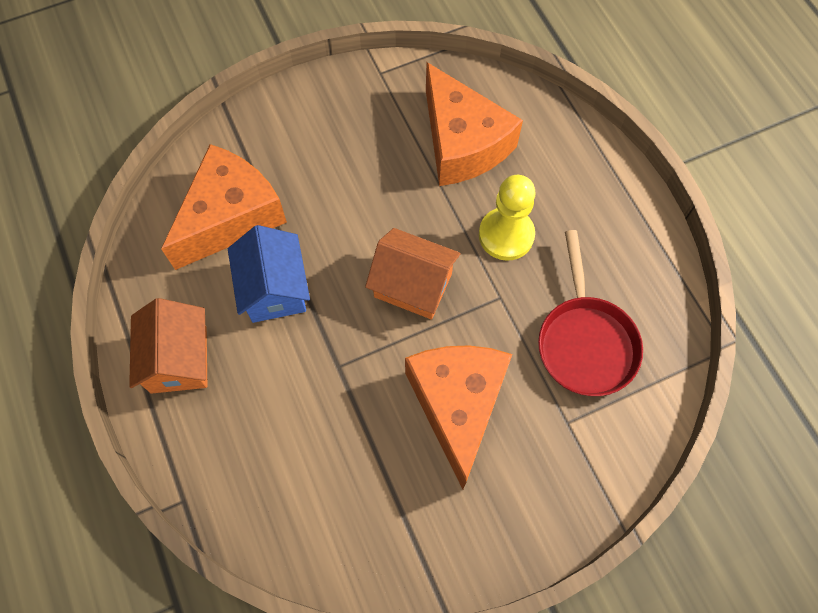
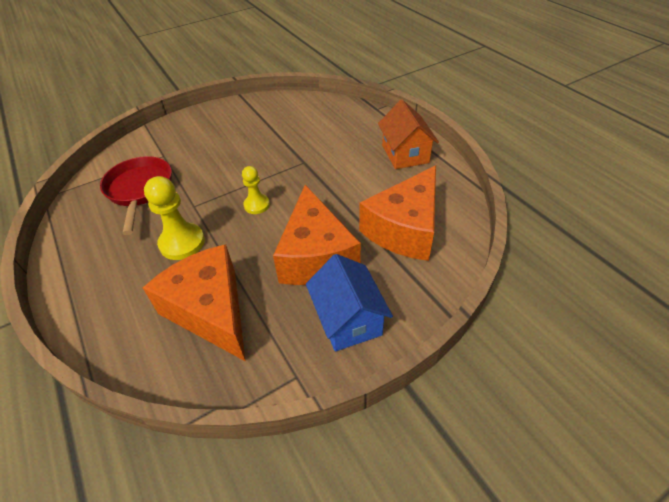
camera: 175 degrees right, 20 degrees down
blue house [228,225,310,323] -> blue house moved to [306,254,393,352]
orange house [365,228,461,319] -> yellow pawn [242,166,270,214]
orange cheese [405,345,513,489] -> orange cheese moved to [273,185,361,285]

